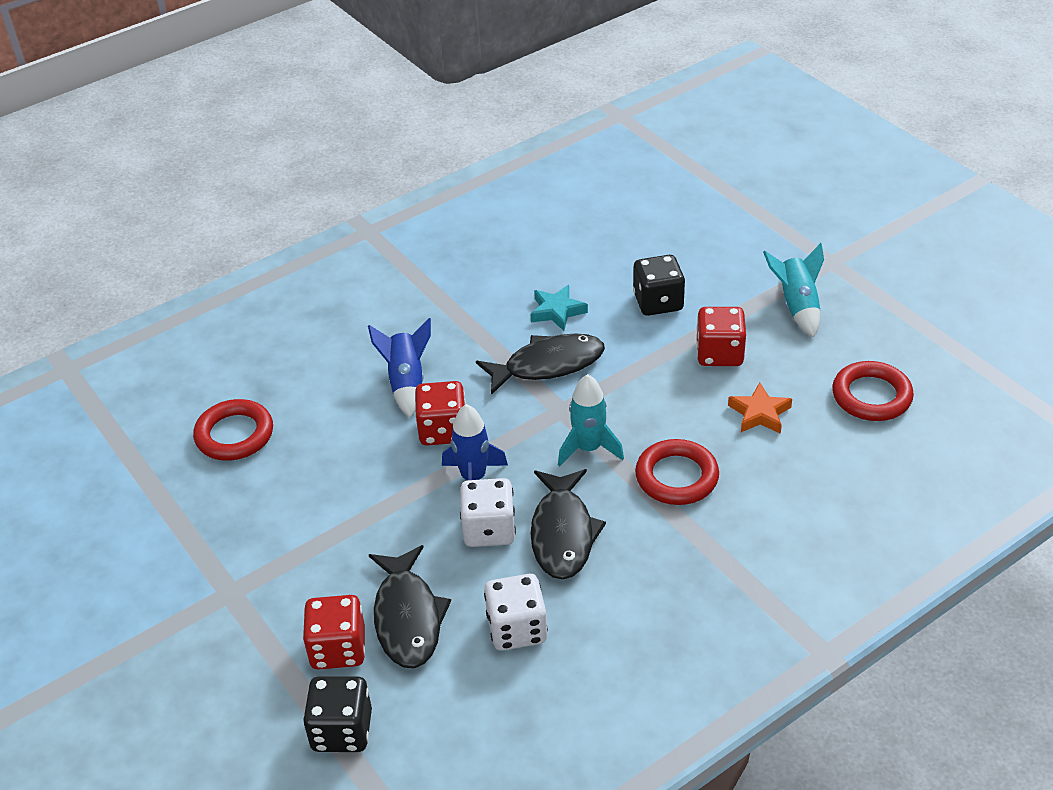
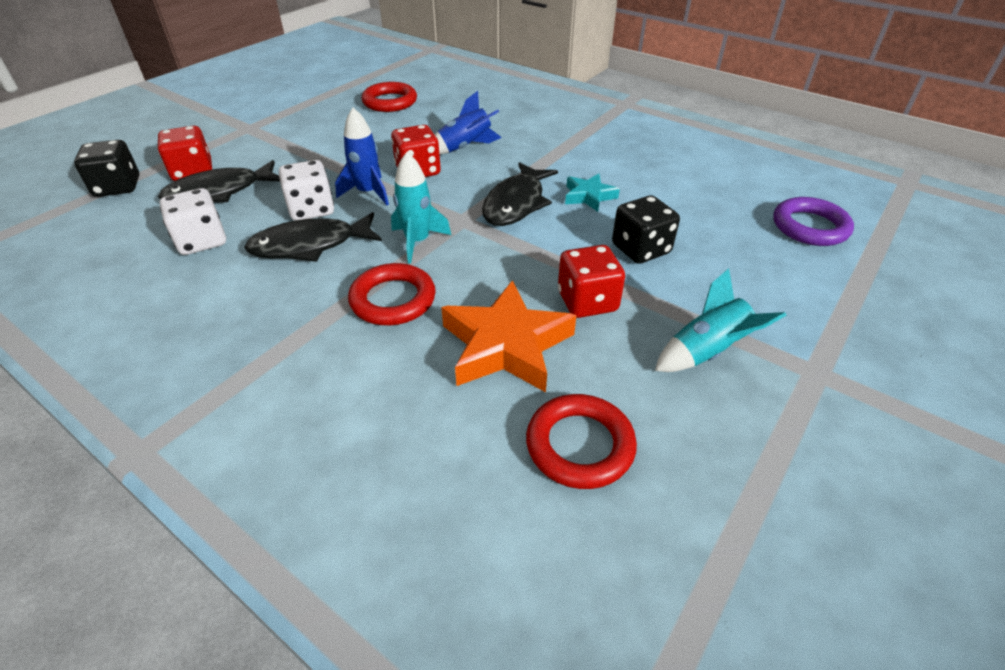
camera: 70 degrees right, 0 degrees up
black fish [476,333,605,395] -> black fish turned 60 degrees clockwise [482,162,558,226]
orange star [728,382,792,434] -> orange star [441,280,577,392], size x1.84
none -> purple ring [773,197,854,246]

